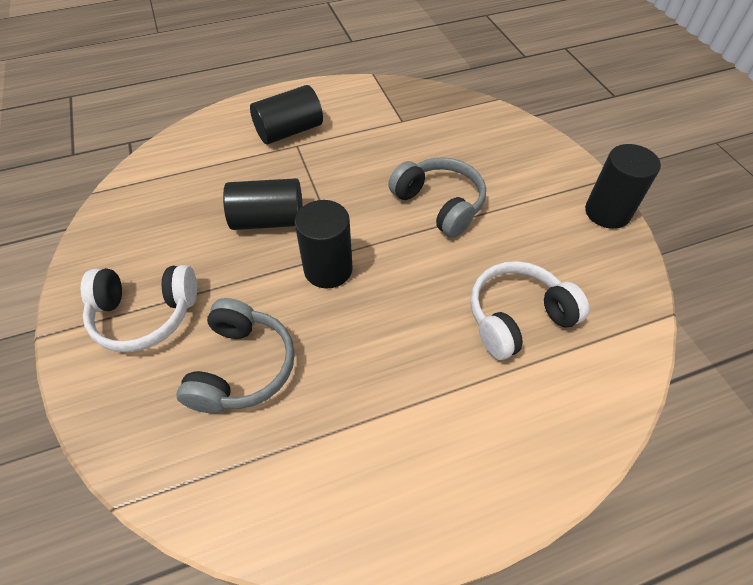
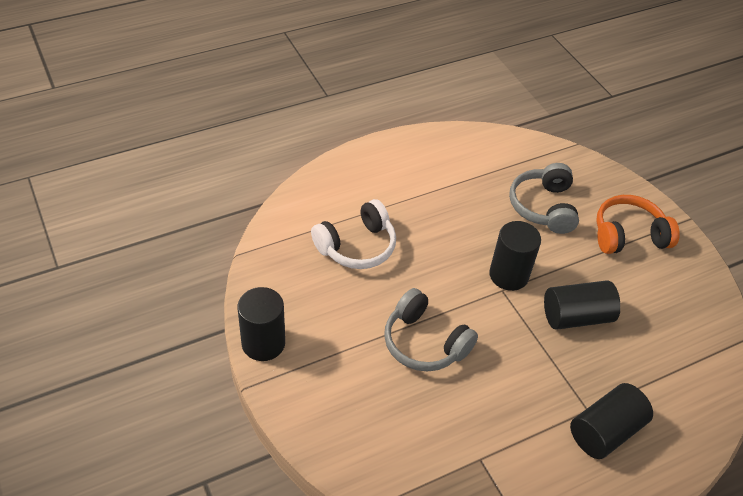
camera: 170 degrees right, 5 degrees down
white headphones [81,265,197,352] -> orange headphones [596,195,680,254]

